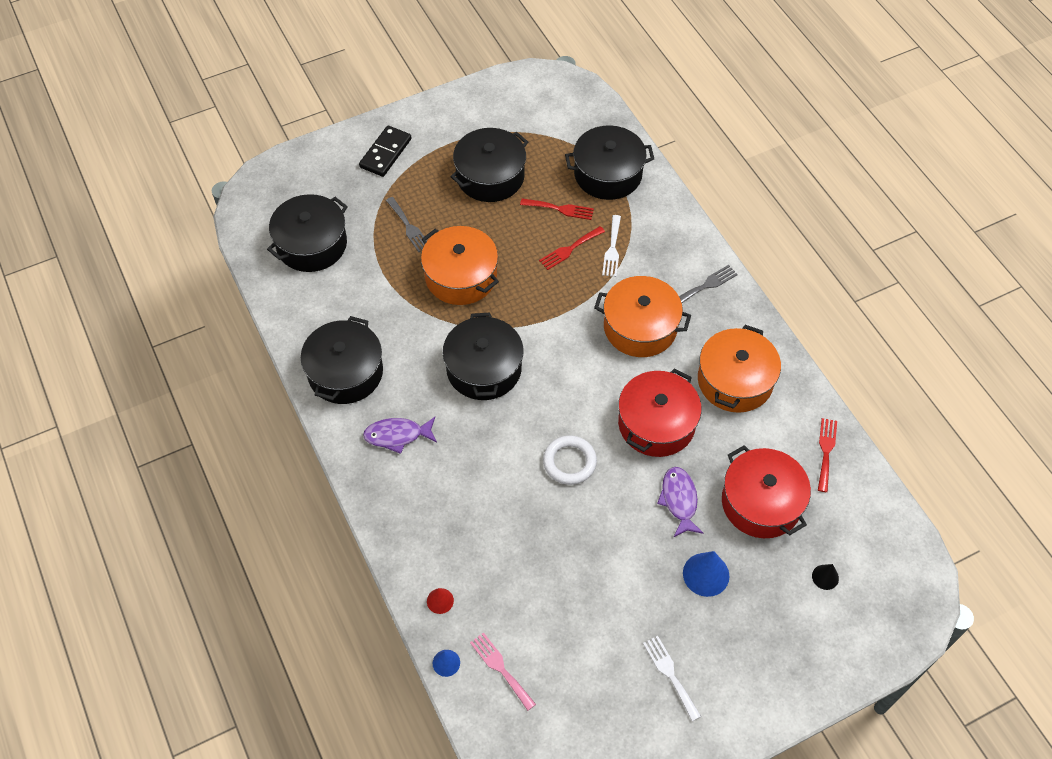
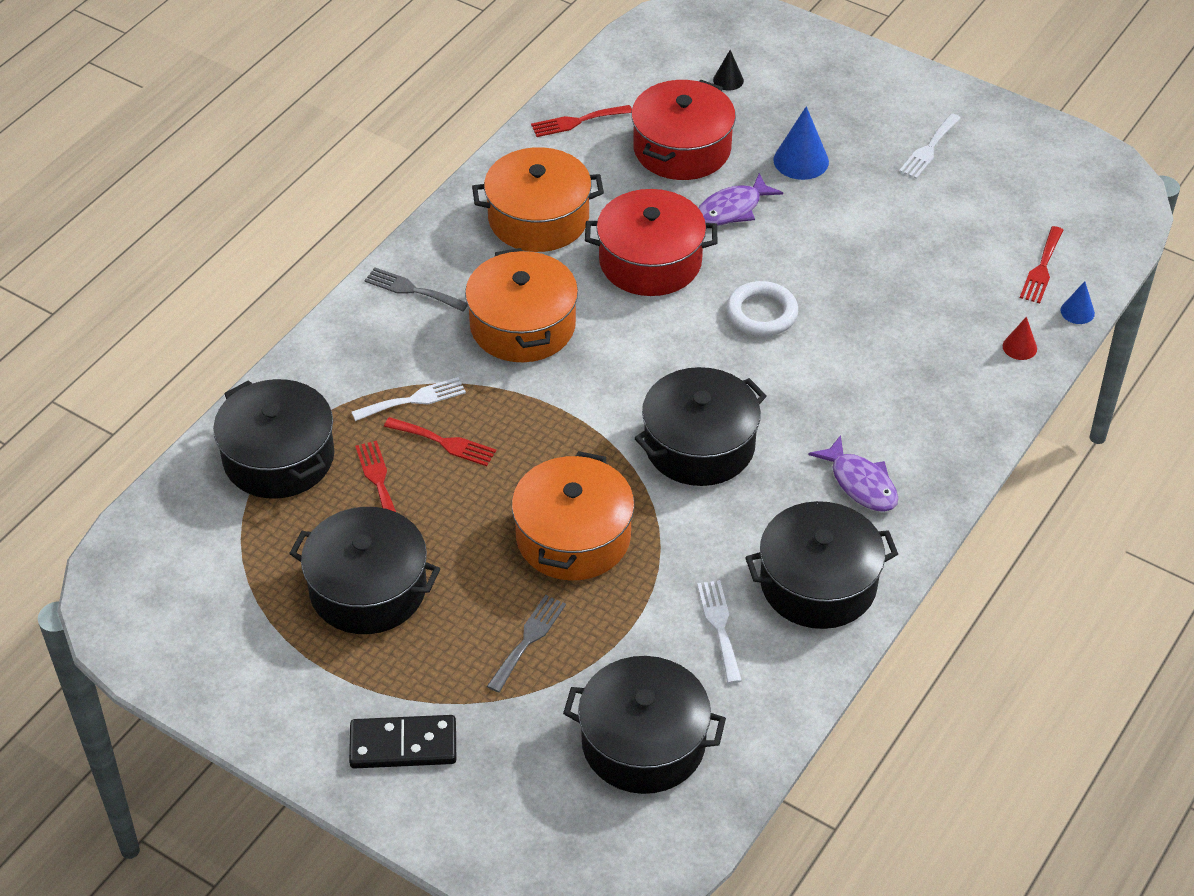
camera: 120 degrees left, 10 degrees down
pink fork [470,632,536,711] -> red fork [1020,226,1063,303]
none -> white fork [697,580,742,684]

